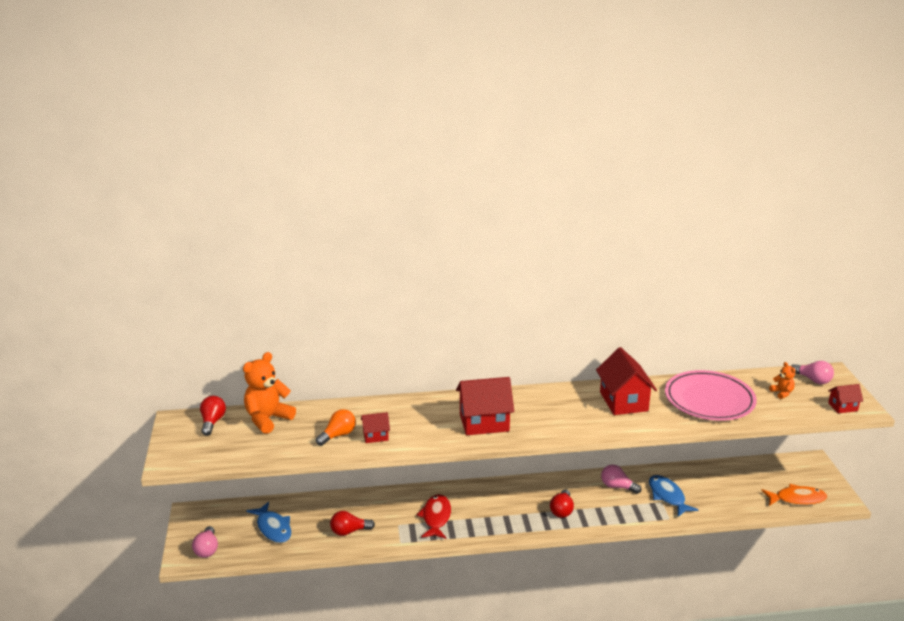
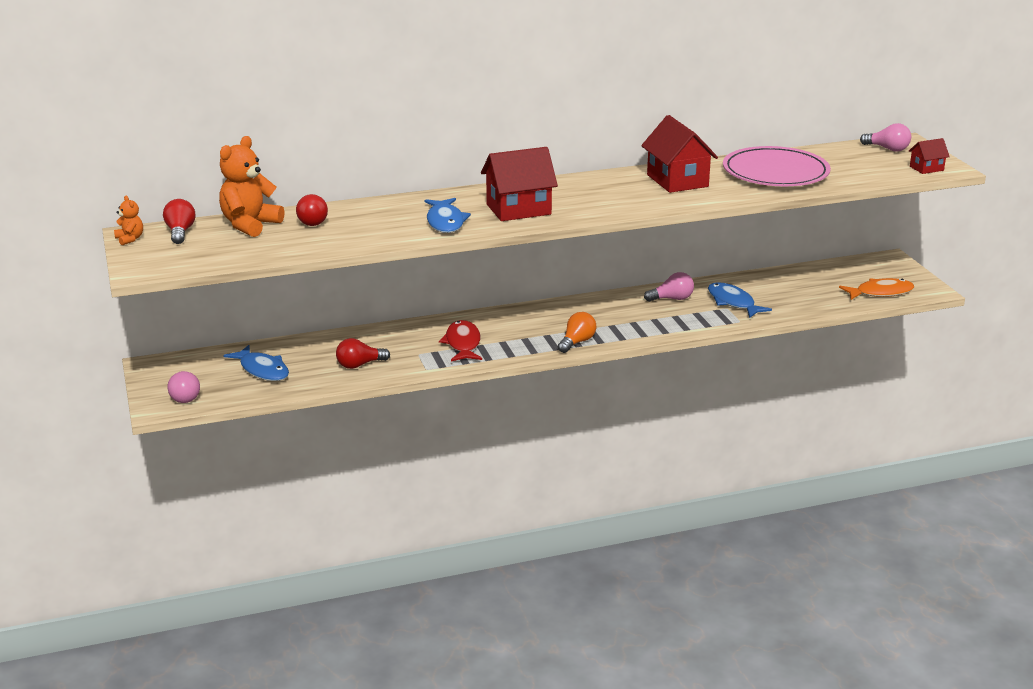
camera: 10 degrees left, 0 degrees up
orange light bulb [316,409,356,446] -> orange light bulb moved to [558,312,596,353]
red house [361,412,390,443] -> none
red light bulb [550,489,574,518] -> red light bulb moved to [296,194,328,226]
pink light bulb [601,464,641,494] -> pink light bulb turned 150 degrees clockwise [644,272,694,302]
orange teddy bear [769,362,795,399] -> orange teddy bear moved to [114,196,143,245]
none -> blue fish [425,198,471,233]

